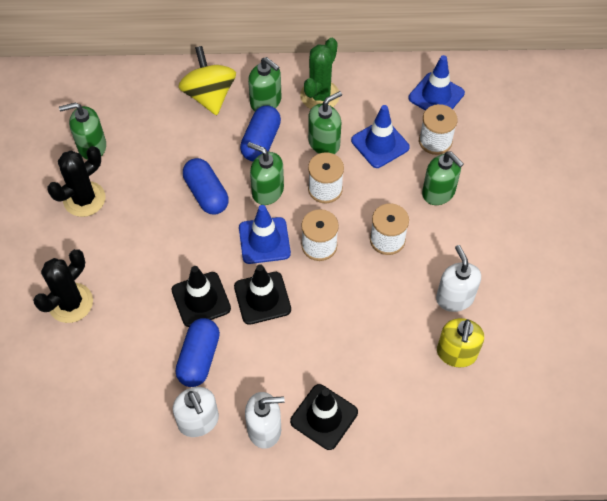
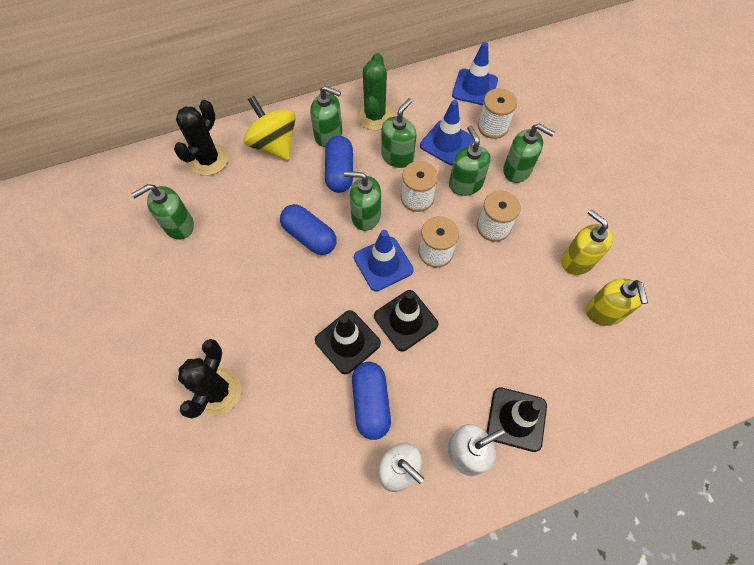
camera: 20 degrees left, 5 degrees up
black cactus [47,146,105,217] -> black cactus moved to [174,100,228,176]
white soap dispenser [436,245,481,312] -> yellow soap dispenser [562,209,613,275]
none -> green soap dispenser [449,126,491,196]

